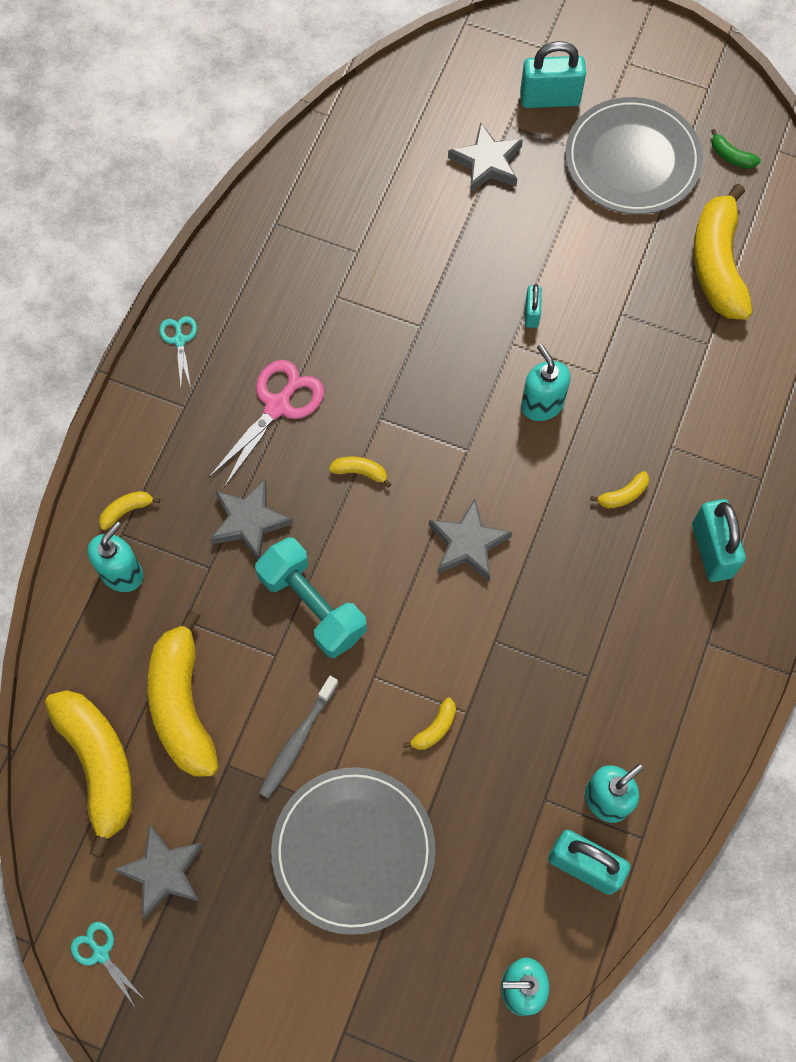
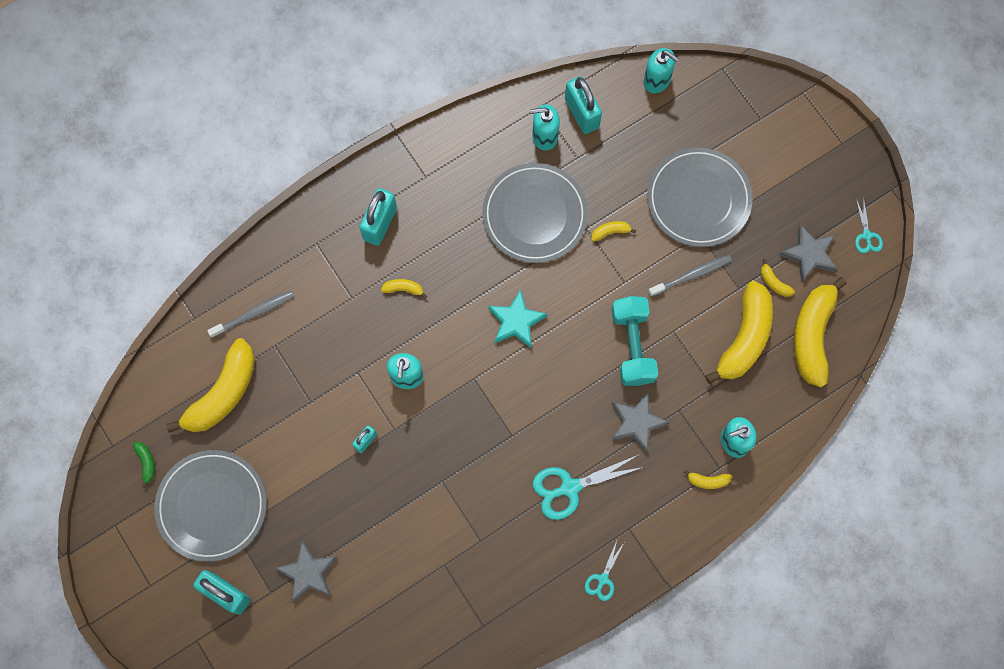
camera: 145 degrees left, 5 degrees up
pink scissors [209,360,324,488] -> turquoise scissors [533,455,644,520]
yellow banana [329,457,392,488] -> yellow banana moved to [761,259,795,297]
grey star [429,499,512,581] -> turquoise star [488,289,547,348]
none -> grey toothbrush [207,291,294,338]
none -> grey plate [482,163,588,263]

